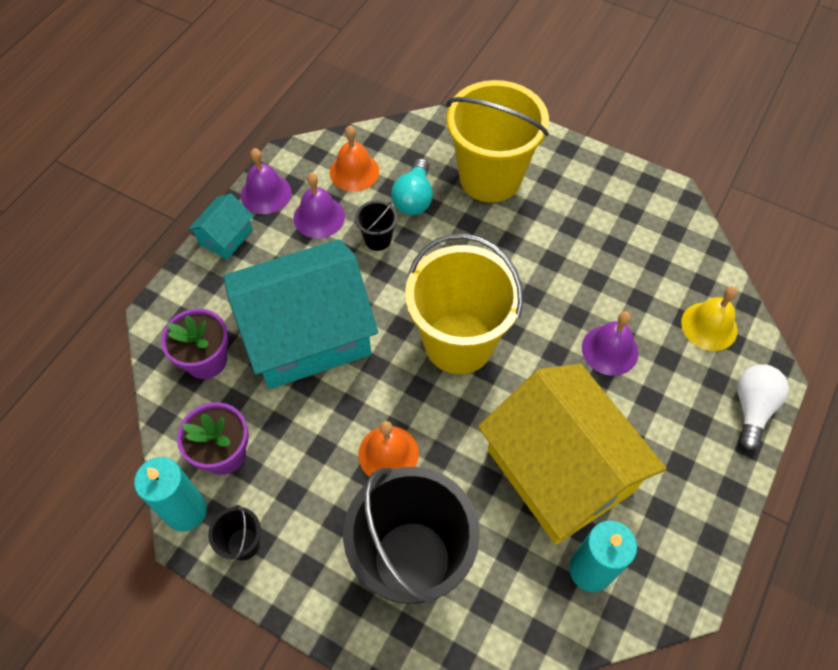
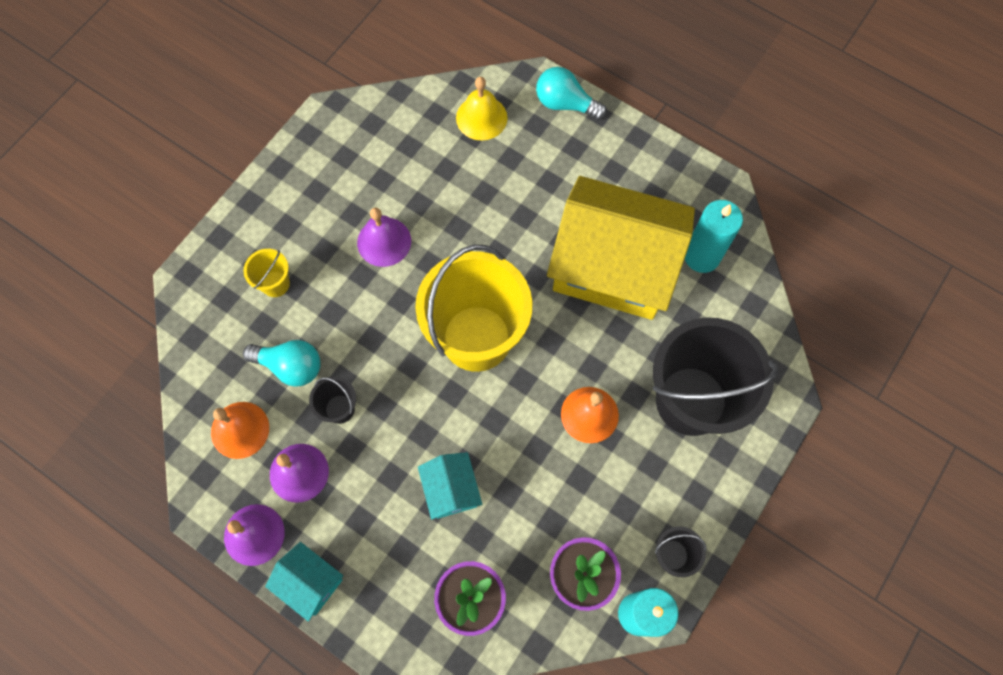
camera: 85 degrees left, 10 degrees up
turquoise house [223,239,378,389] -> turquoise house [418,452,482,519], size x0.43
yellow bucket [446,80,549,203] -> yellow bucket [243,249,290,297], size x0.42
yellow house [478,364,667,545] -> yellow house turned 45 degrees clockwise [547,176,695,320]
purple bell [582,311,639,376] -> purple bell moved to [357,208,411,267]
white light bulb [737,364,789,450] -> turquoise light bulb [536,67,607,120]

